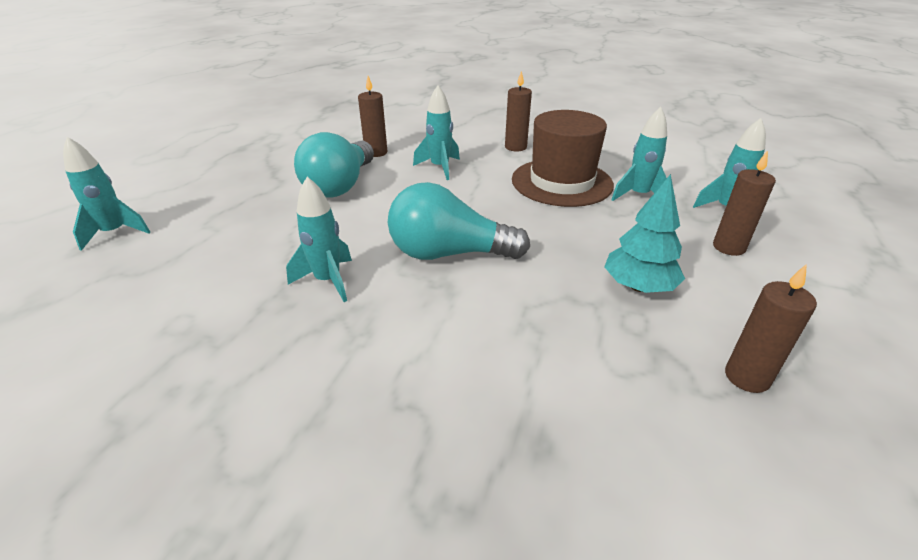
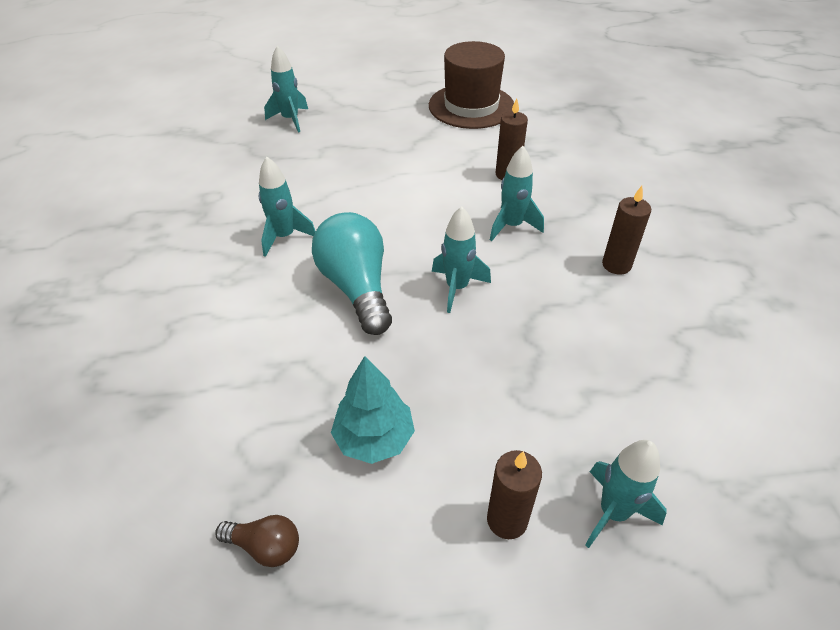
camera: 65 degrees right, 10 degrees up
turquoise light bulb [294,132,374,198] -> none
brown hat [512,110,614,207] -> brown hat moved to [429,41,514,129]
turquoise rocket [611,107,667,201] -> turquoise rocket moved to [432,206,491,313]
brown candle [725,265,817,393] -> brown light bulb [215,515,299,567]

